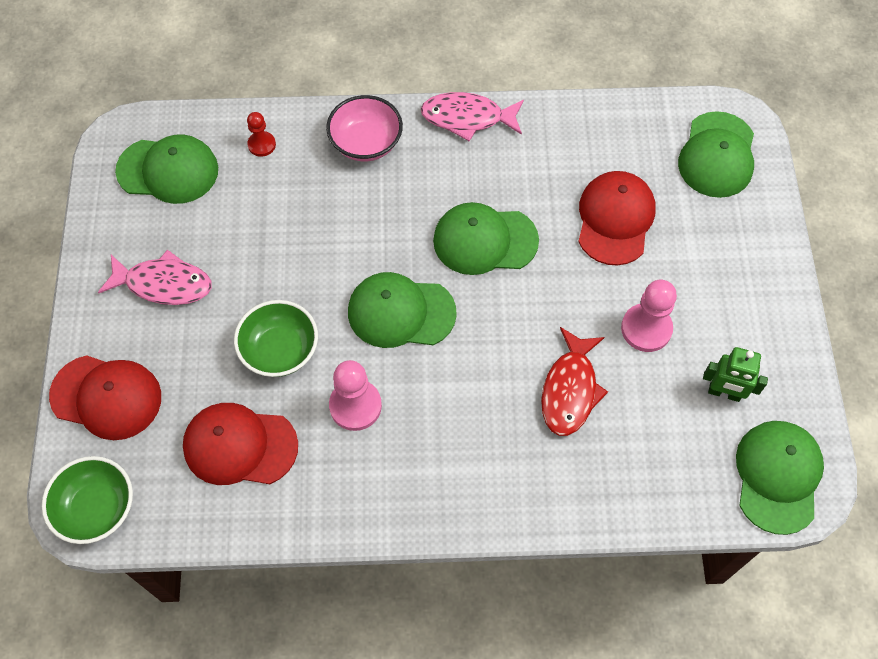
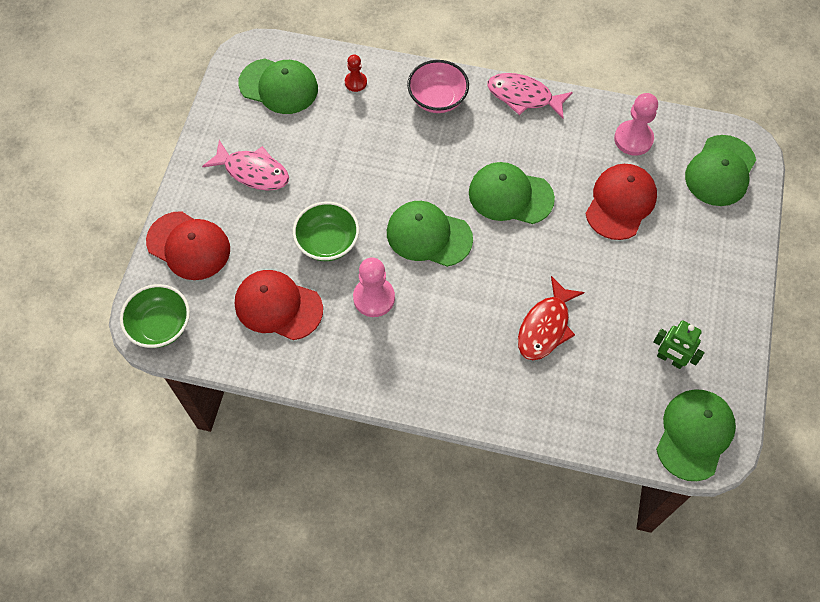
camera: 15 degrees right, 0 degrees up
pink pawn [621,280,677,352] -> pink pawn moved to [614,93,658,156]

